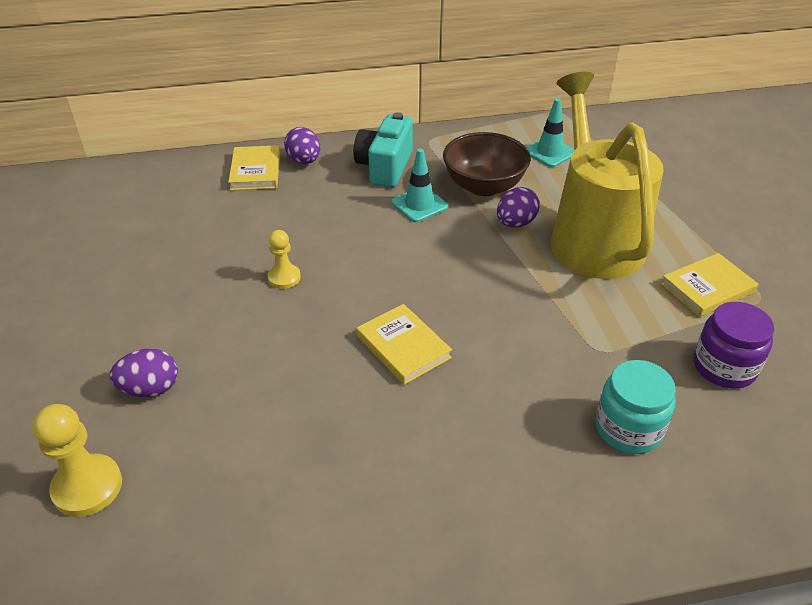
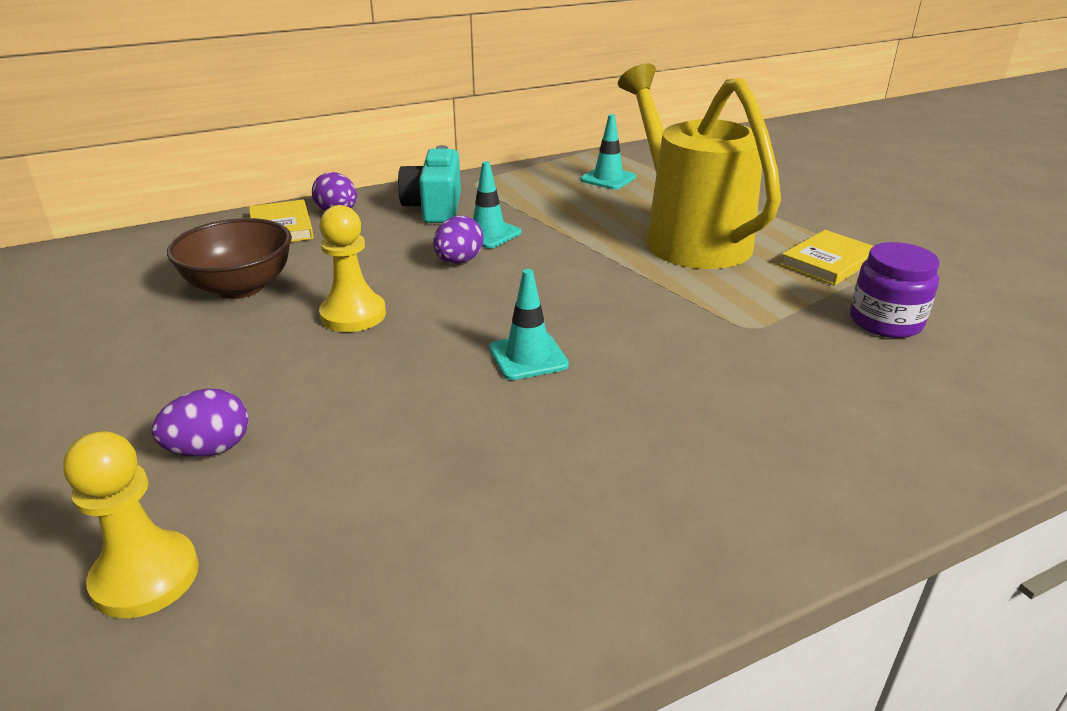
camera: 15 degrees left, 10 degrees down
yellow pawn [267,230,301,289] -> yellow pawn [319,205,386,332], size x1.59
yellow book [357,304,452,385] -> turquoise traffic cone [489,269,569,380]
brown bowl [443,132,531,196] -> brown bowl moved to [167,218,292,299]
purple egg [497,187,540,228] -> purple egg moved to [433,216,483,264]
turquoise jar [595,360,676,454] -> none

